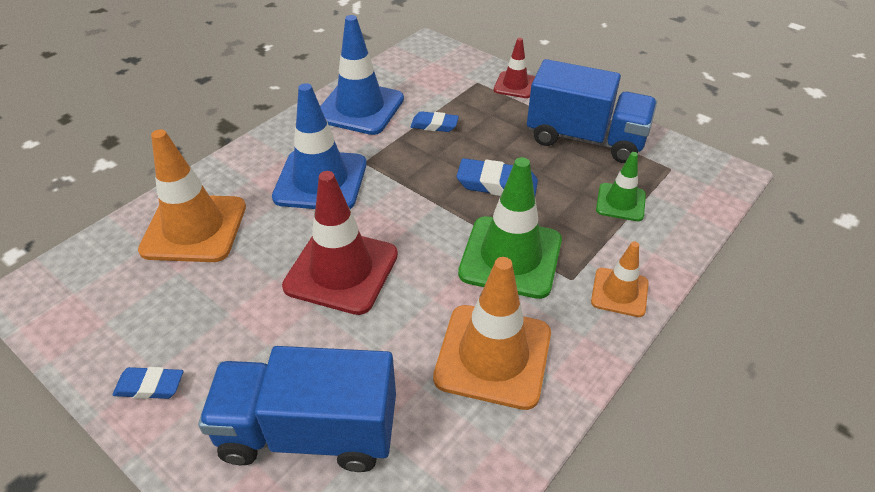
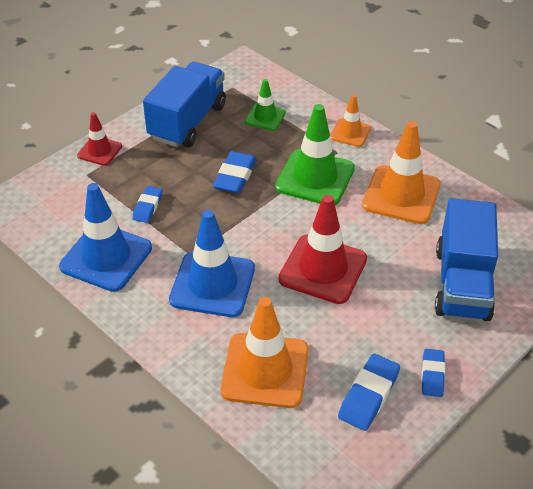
camera: 85 degrees left, 0 degrees up
none -> blue eraser [338,354,400,431]

